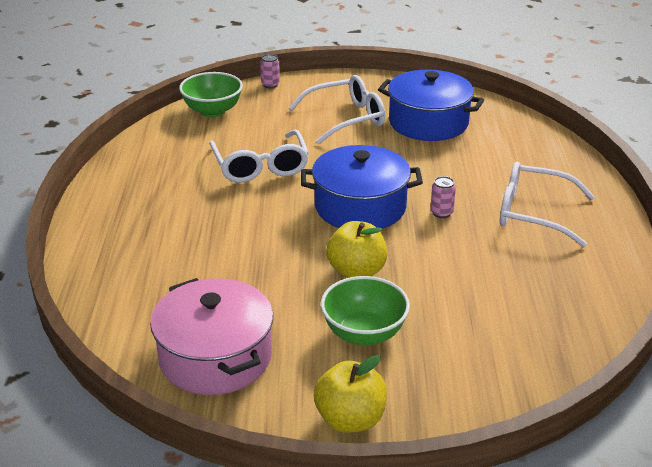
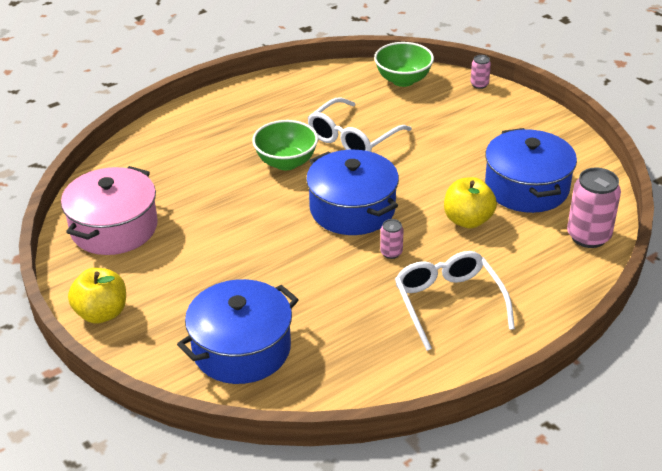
camera: 55 degrees right, 5 degrees up
white glasses [289,75,385,144] -> none
green bowl [321,276,410,346] -> green bowl moved to [252,120,318,170]
yellow apple [326,221,387,278] -> yellow apple moved to [444,177,497,228]
none -> blue pot [177,279,299,384]
none -> pink can [567,168,621,248]

